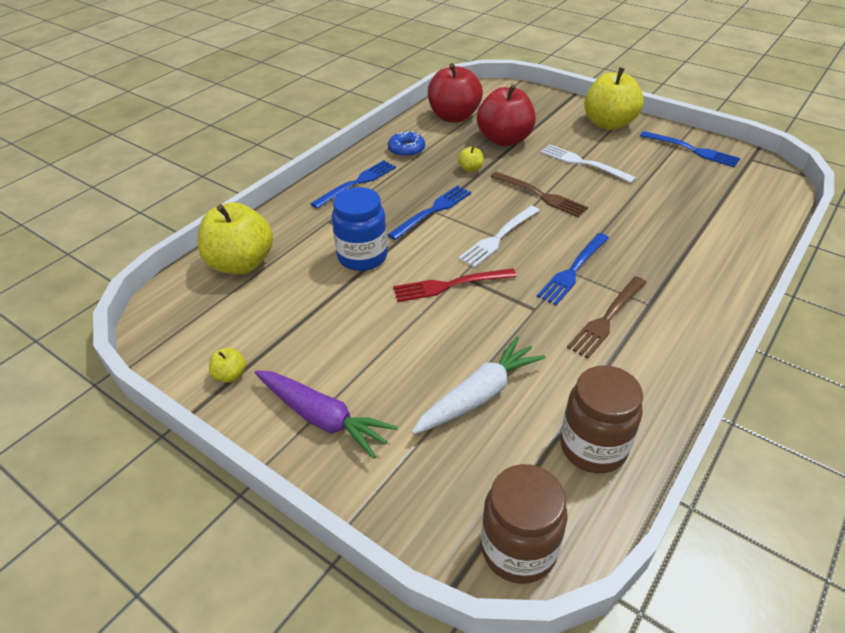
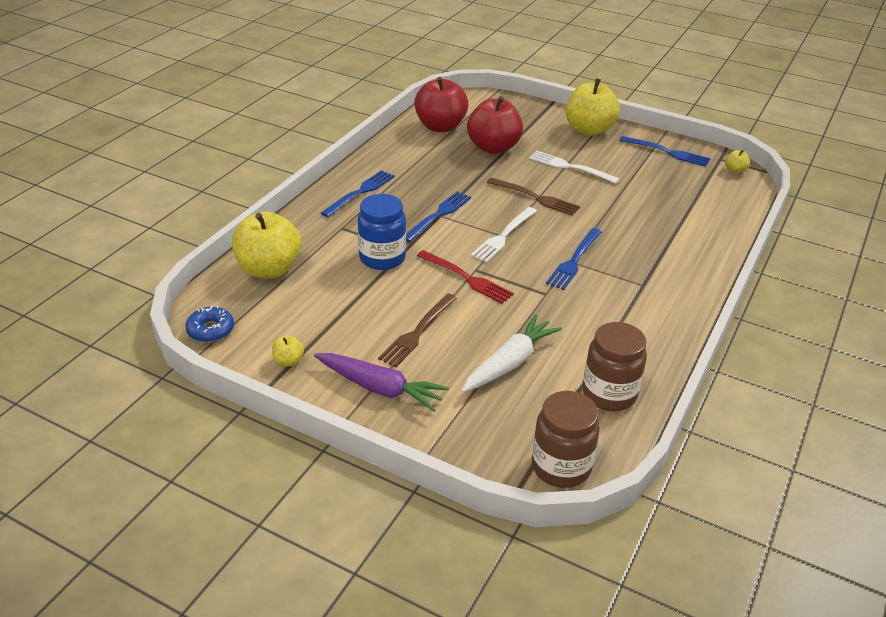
camera: 10 degrees left, 5 degrees down
blue donut [388,131,425,157] -> blue donut moved to [185,306,234,342]
red fork [393,268,517,302] -> red fork turned 120 degrees counterclockwise [417,250,514,304]
yellow apple [458,147,484,172] -> yellow apple moved to [725,150,750,173]
brown fork [567,276,646,358] -> brown fork moved to [378,294,457,367]

